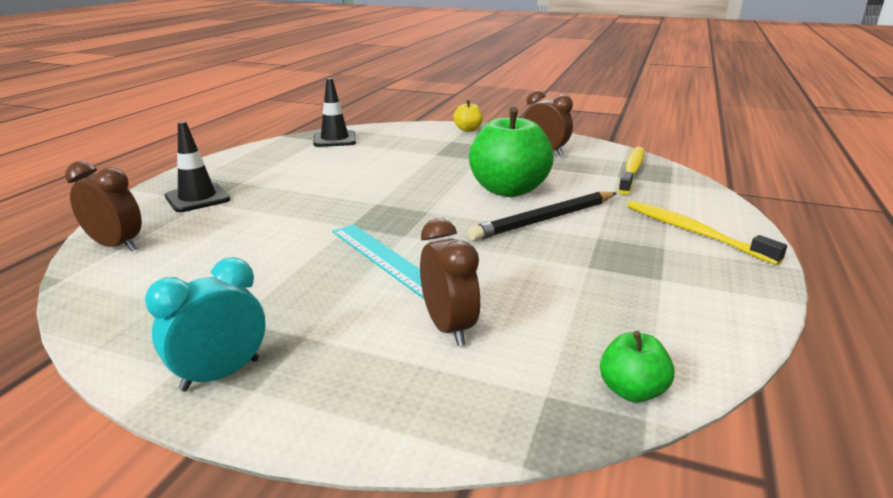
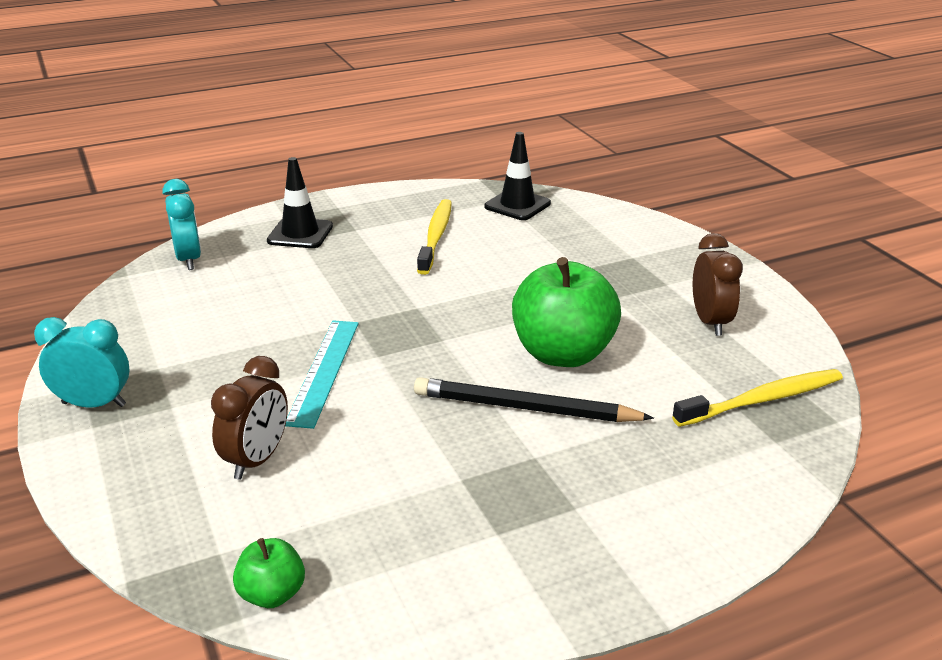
camera: 45 degrees right, 5 degrees up
brown clock [65,161,142,251] -> turquoise clock [163,179,201,270]
yellow apple [453,100,483,132] -> none
yellow toothbrush [627,200,787,265] -> yellow toothbrush moved to [417,199,452,275]

